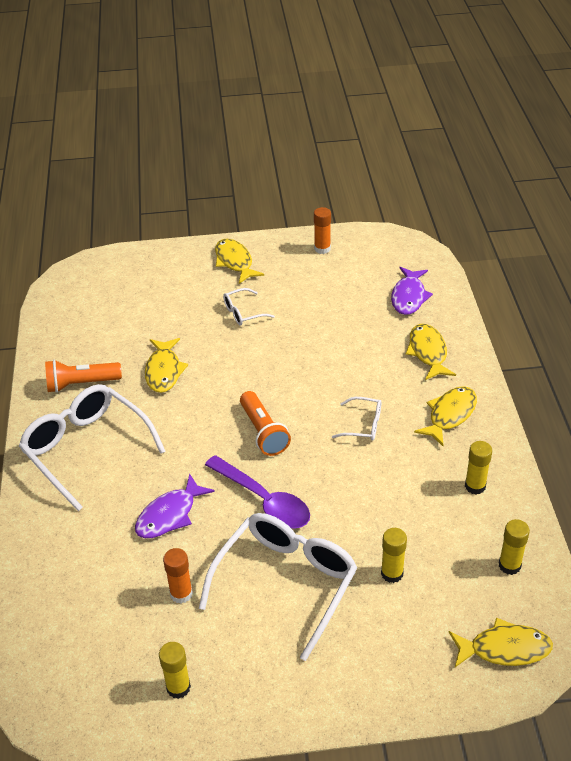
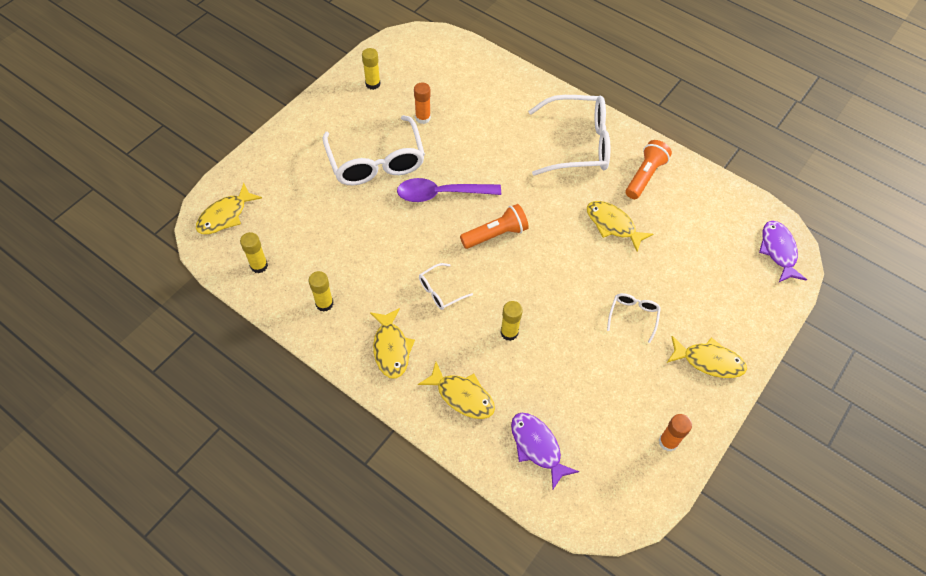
camera: 130 degrees right, 15 degrees up
purple fish [135,474,215,538] -> purple fish moved to [759,221,807,283]
orange flashlight [240,391,291,456] -> orange flashlight turned 135 degrees clockwise [460,204,529,249]
yellow glue stick [381,528,407,583] -> yellow glue stick moved to [500,301,523,341]

